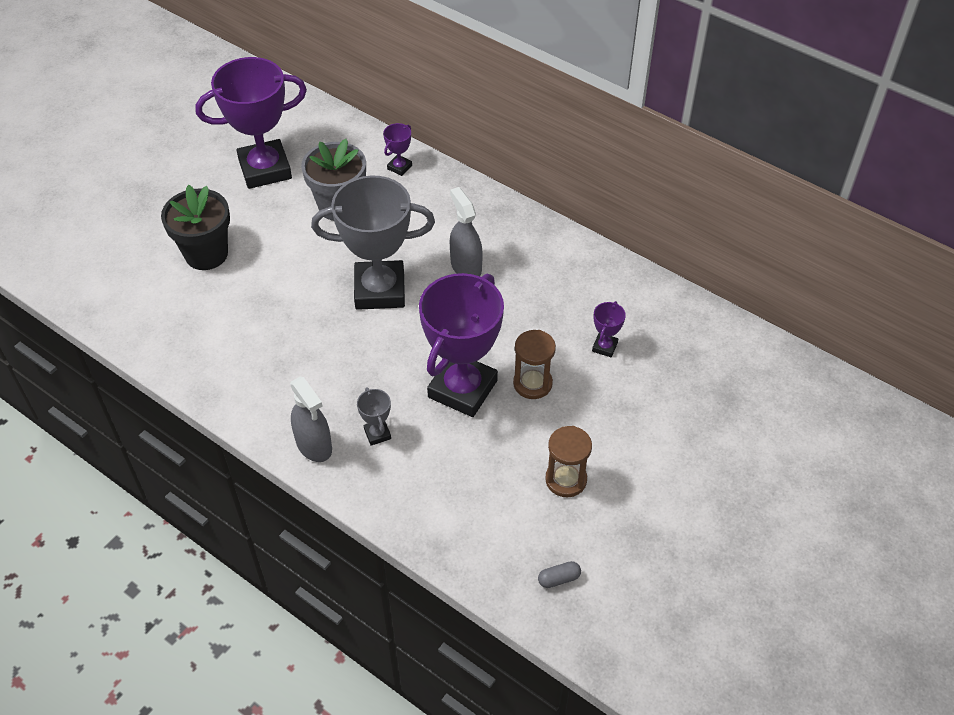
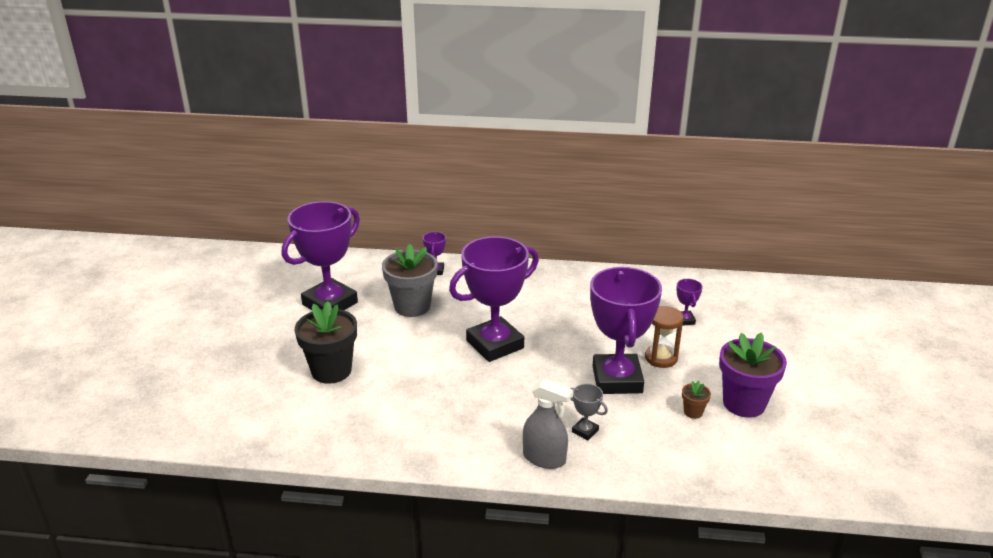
camera: 30 degrees left, 20 degrees down
grey trophy [311,175,435,310] -> purple trophy [449,237,539,362]
grey spray bottle [450,187,483,276] -> none
grey capsule [538,561,581,588] -> none
brown hourglass [545,426,592,497] -> purple flower pot [719,332,787,418]
none -> brown flower pot [682,381,711,419]

